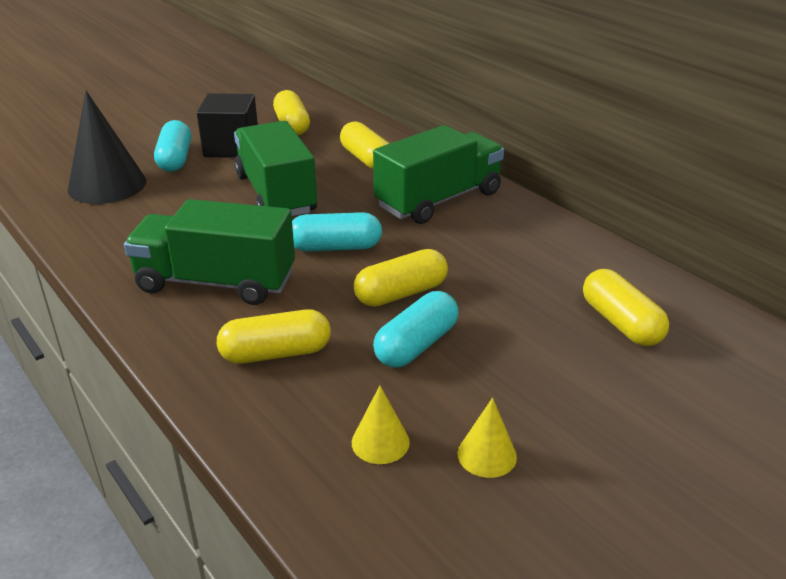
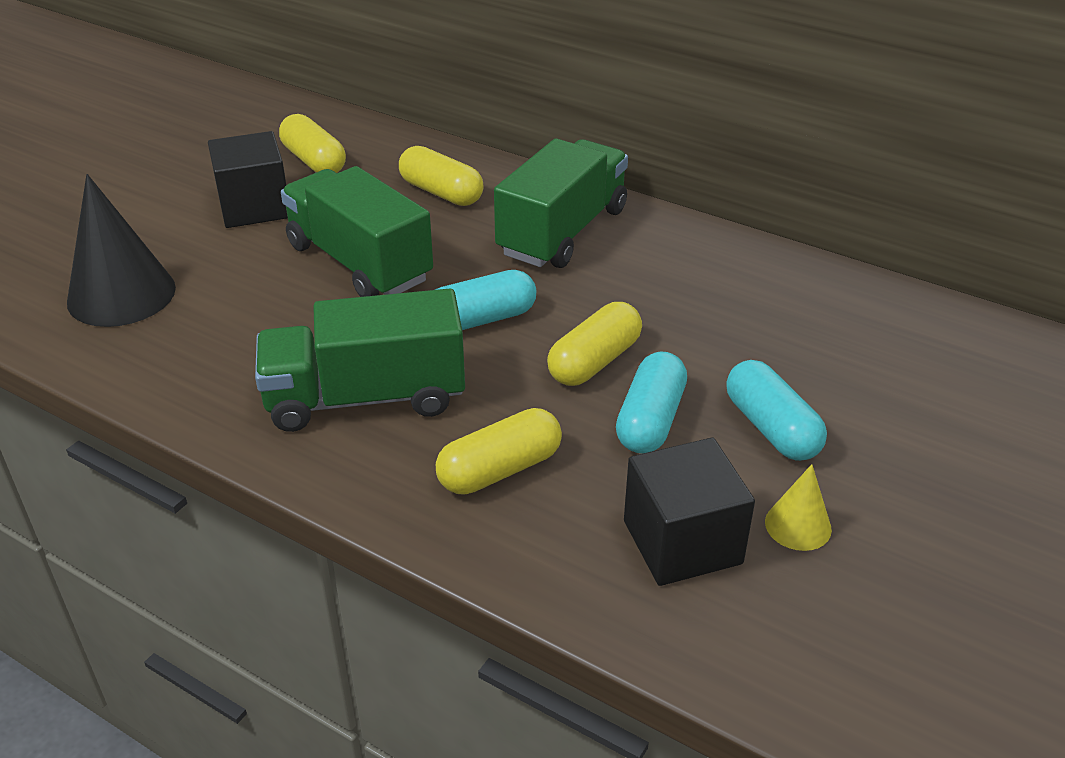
camera: 20 degrees left, 5 degrees up
turquoise capsule [154,120,191,172] -> turquoise capsule moved to [726,360,827,461]
yellow cone [352,386,410,464] -> black cube [624,438,755,586]
yellow capsule [583,269,669,346] -> none

